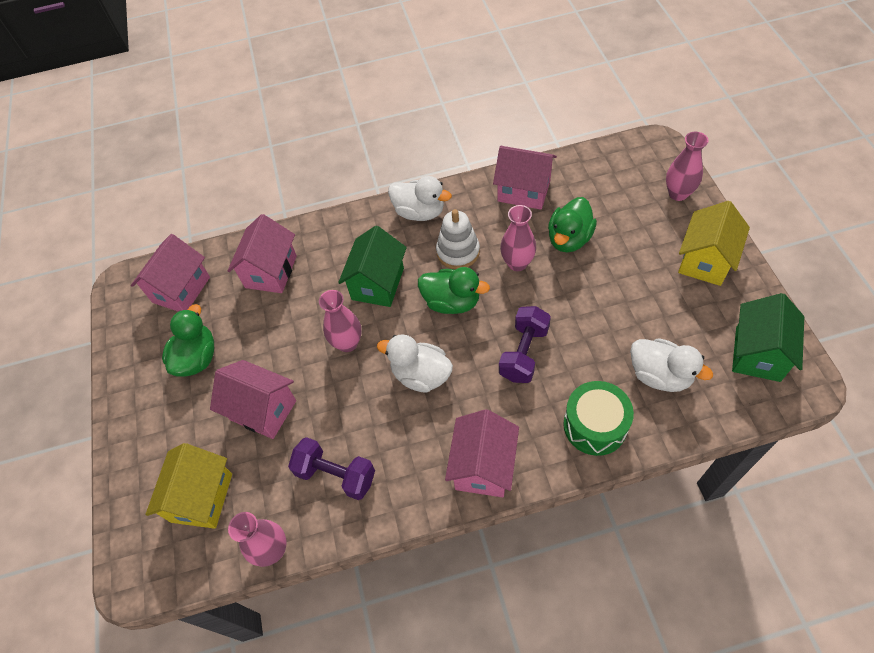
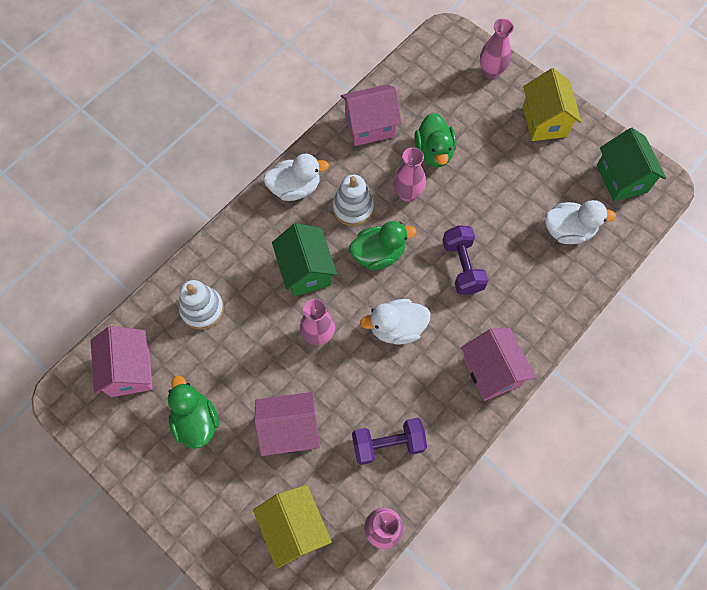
camera: 40 degrees left, 10 degrees up
pink house [228,214,297,293] -> white stacking toy [179,280,224,330]
green drum [563,381,634,456] -> none

